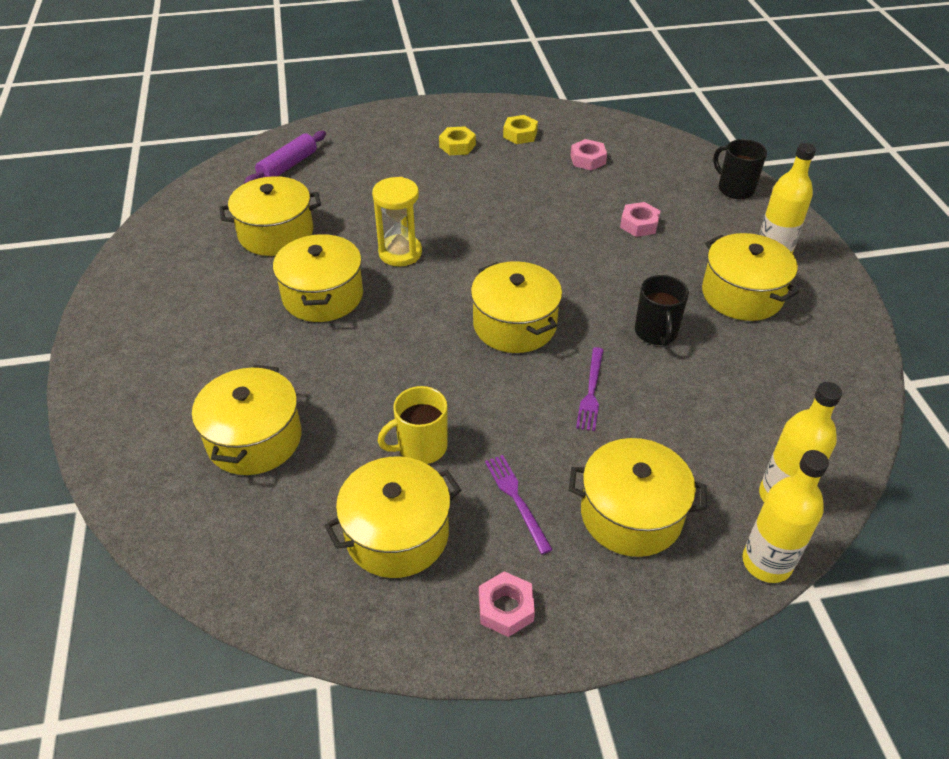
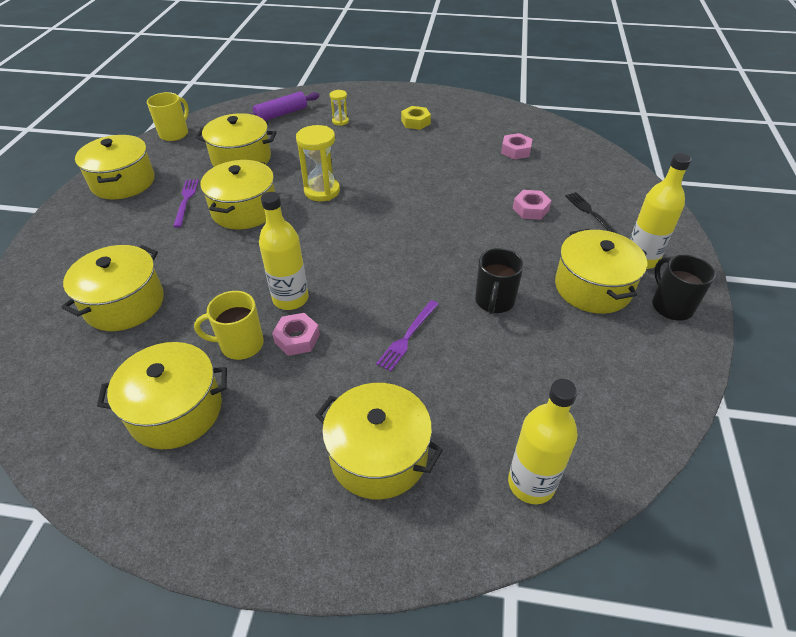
camera: 20 degrees right, 0 degrees up
yellow pot [471,261,562,353] -> yellow pot moved to [75,135,155,200]
pink nut [479,571,535,637] -> pink nut moved to [272,313,320,356]
purple fork [485,455,553,554] -> purple fork moved to [173,179,199,228]
yellow nut [503,115,538,144] -> none
black mug [713,139,767,199] -> black mug moved to [652,255,715,321]
yellow bottle [742,450,829,583] -> yellow bottle moved to [259,192,309,310]
none -> yellow mug [147,92,189,141]
none -> yellow hourglass [330,90,349,126]
none -> black fork [565,192,621,235]

